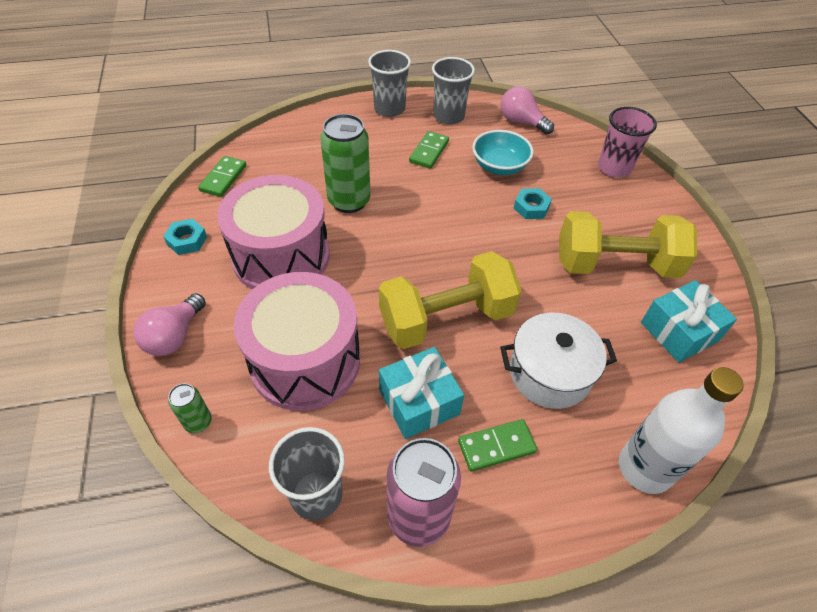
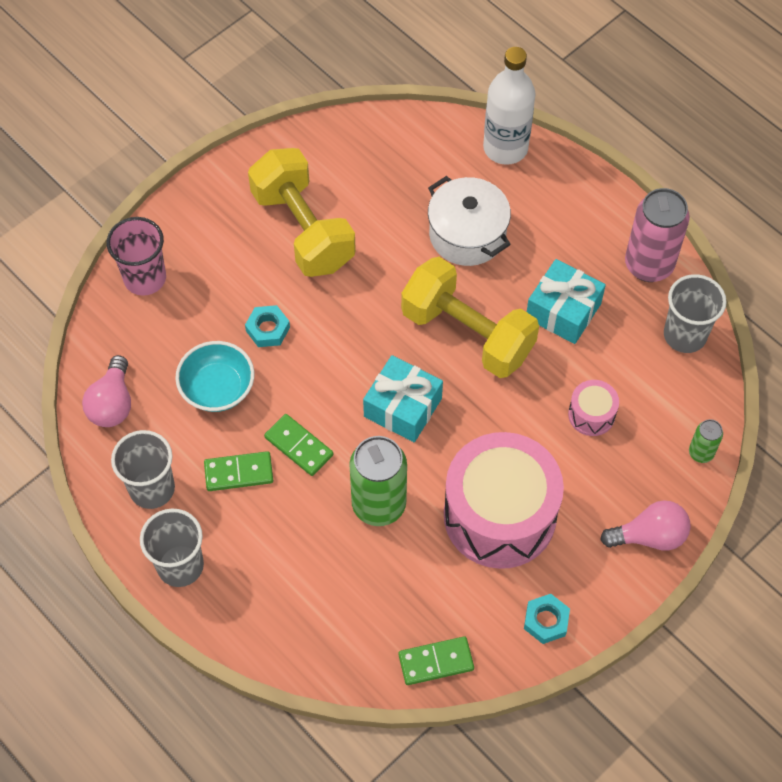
camera: 120 degrees left, 10 degrees up
pink drum [234,272,360,411] -> pink drum [568,380,619,436], size x0.43
green domino [458,419,537,472] -> green domino moved to [264,414,333,476]
turquoise gift [641,280,737,363] -> turquoise gift moved to [363,355,443,442]

